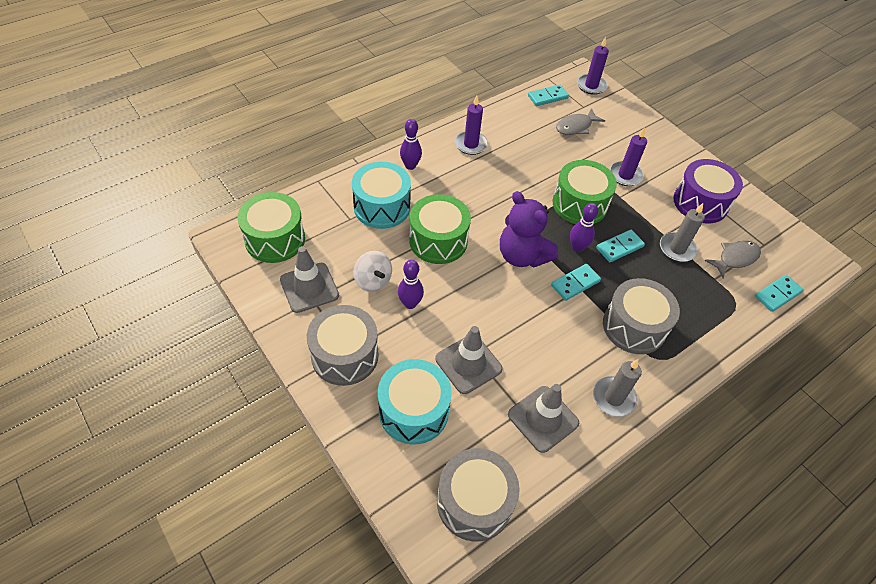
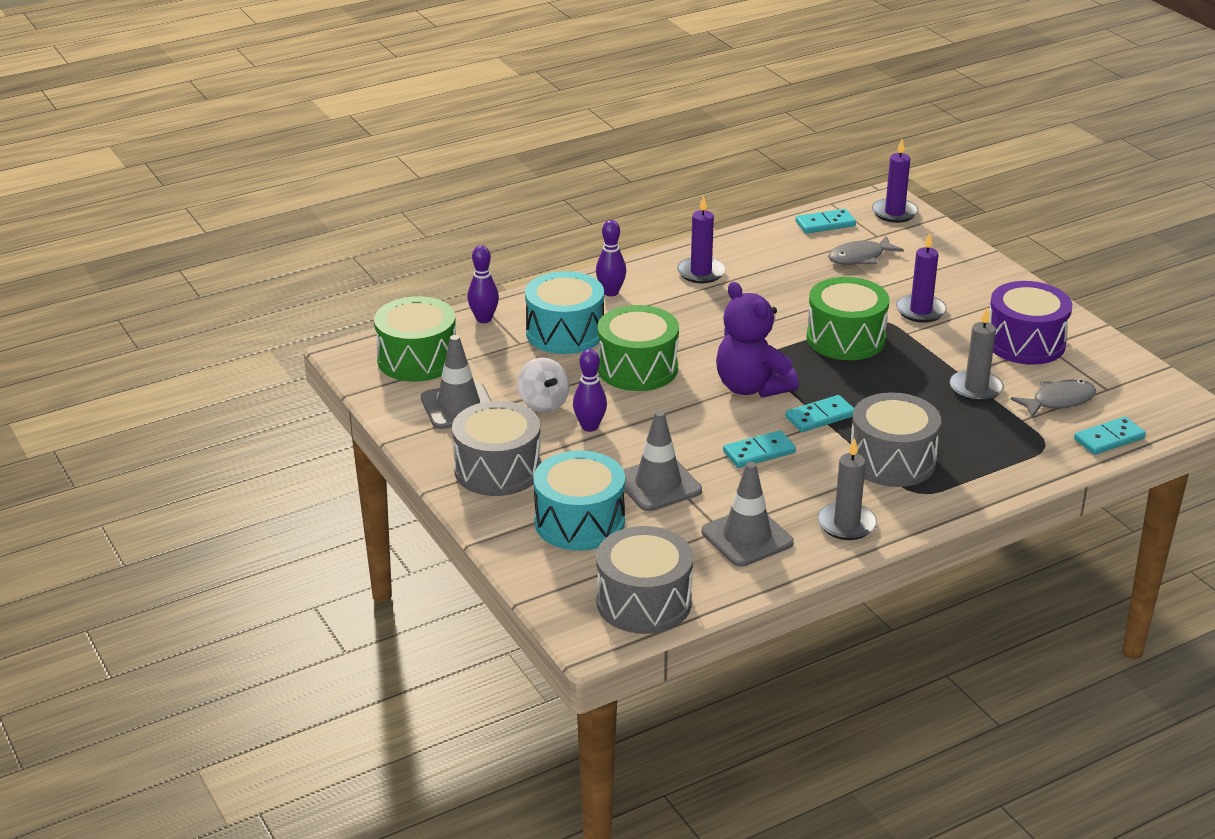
camera: 10 degrees right, 20 degrees down
purple bowling pin [570,203,598,252] -> purple bowling pin moved to [467,245,499,323]
turquoise domino [596,230,645,262] -> turquoise domino moved to [723,430,796,468]

